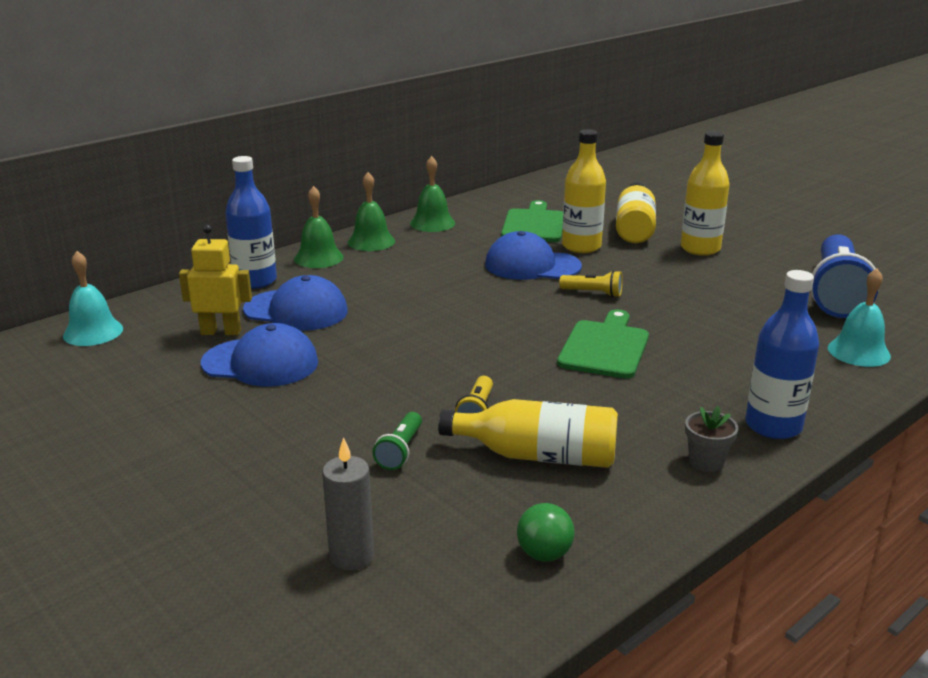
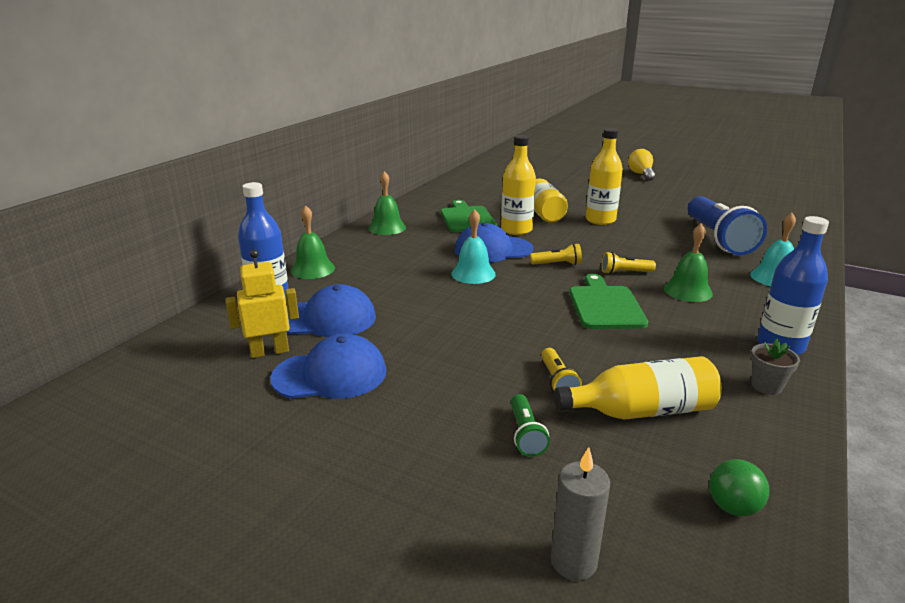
camera: 20 degrees left, 0 degrees up
turquoise bell [63,251,123,346] -> turquoise bell moved to [451,209,496,284]
green bell [348,172,395,251] -> green bell moved to [664,224,713,302]
none -> yellow flashlight [601,252,656,274]
none -> yellow light bulb [628,149,655,181]

